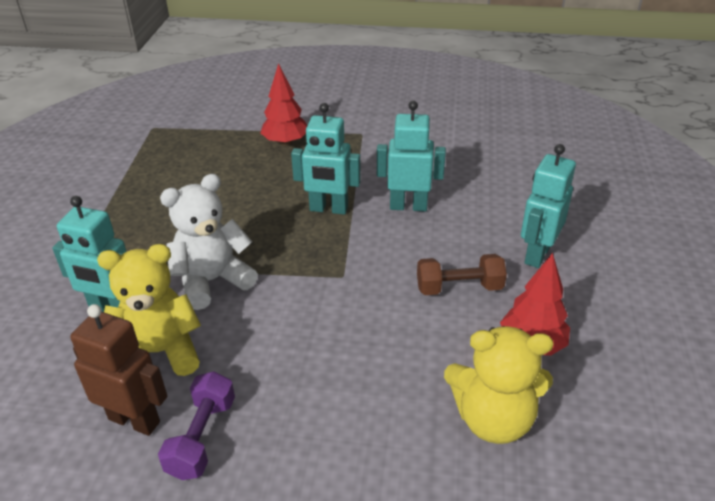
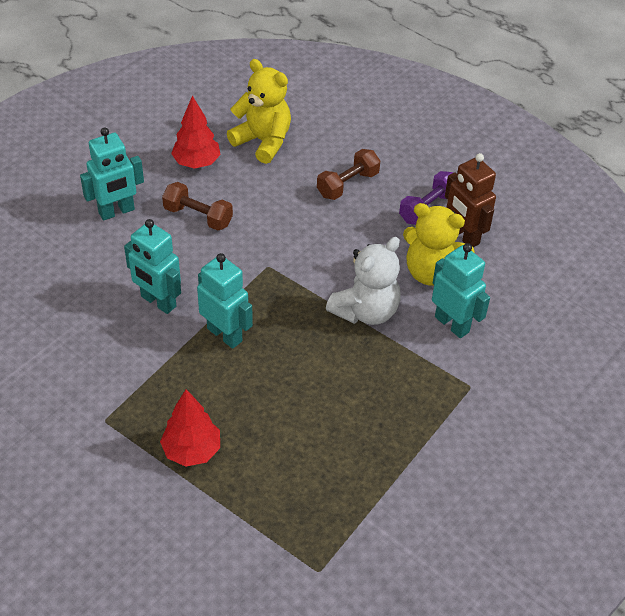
camera: 150 degrees left, 10 degrees up
white teddy bear [160,174,258,310] -> white teddy bear turned 45 degrees counterclockwise [326,237,401,325]
none -> brown dumbbell [317,149,380,200]

